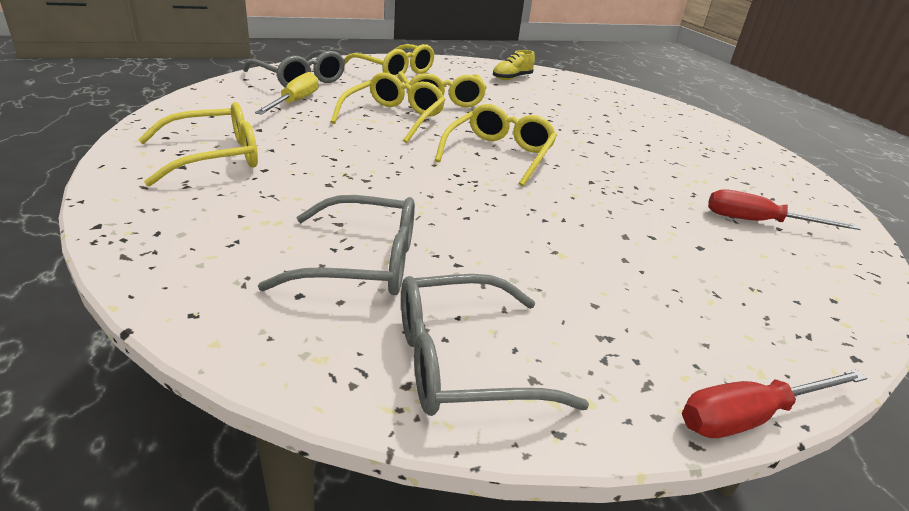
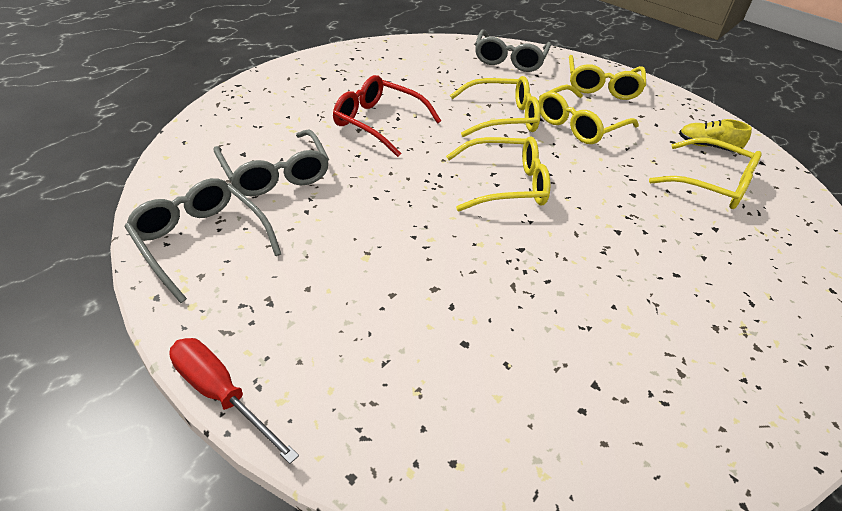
camera: 60 degrees right, 10 degrees up
yellow glasses [138,102,258,187] -> yellow glasses moved to [649,138,762,209]
yellow screwdriver [255,72,319,115] -> none
red screwdriver [708,189,861,230] -> none
none -> red glasses [333,75,441,157]

